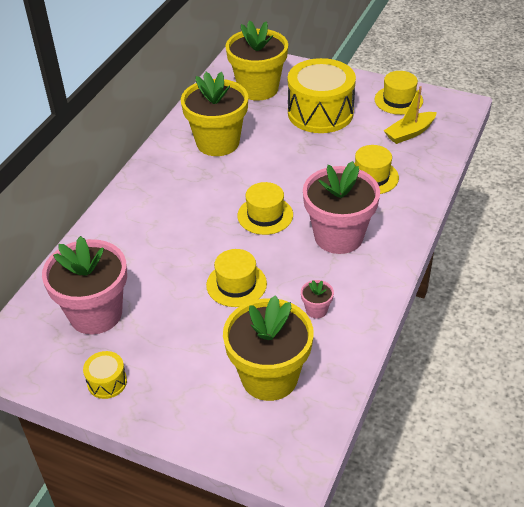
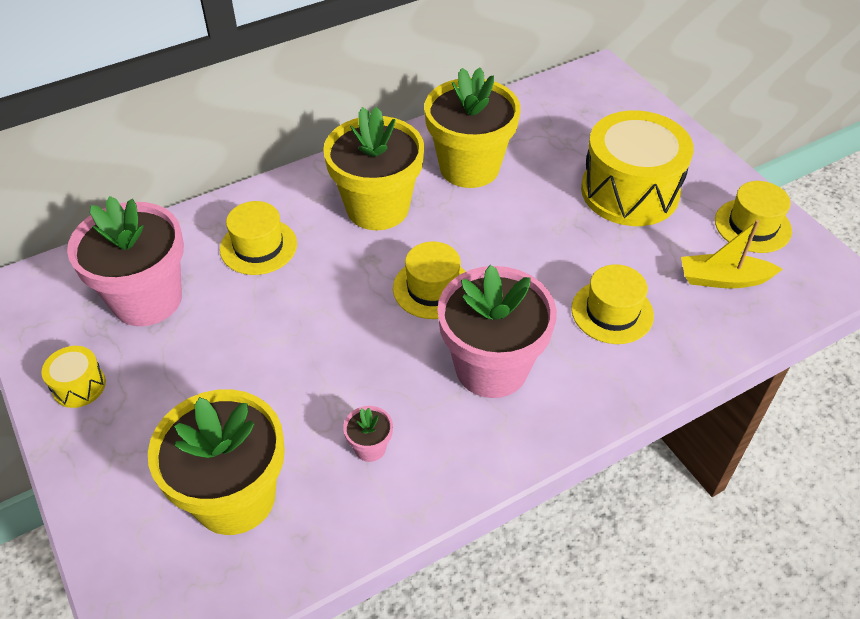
camera: 35 degrees right, 5 degrees up
yellow hat [206,249,267,307] -> yellow hat moved to [220,201,297,275]
yellow flower pot [226,20,288,101] -> yellow flower pot moved to [323,106,425,230]

